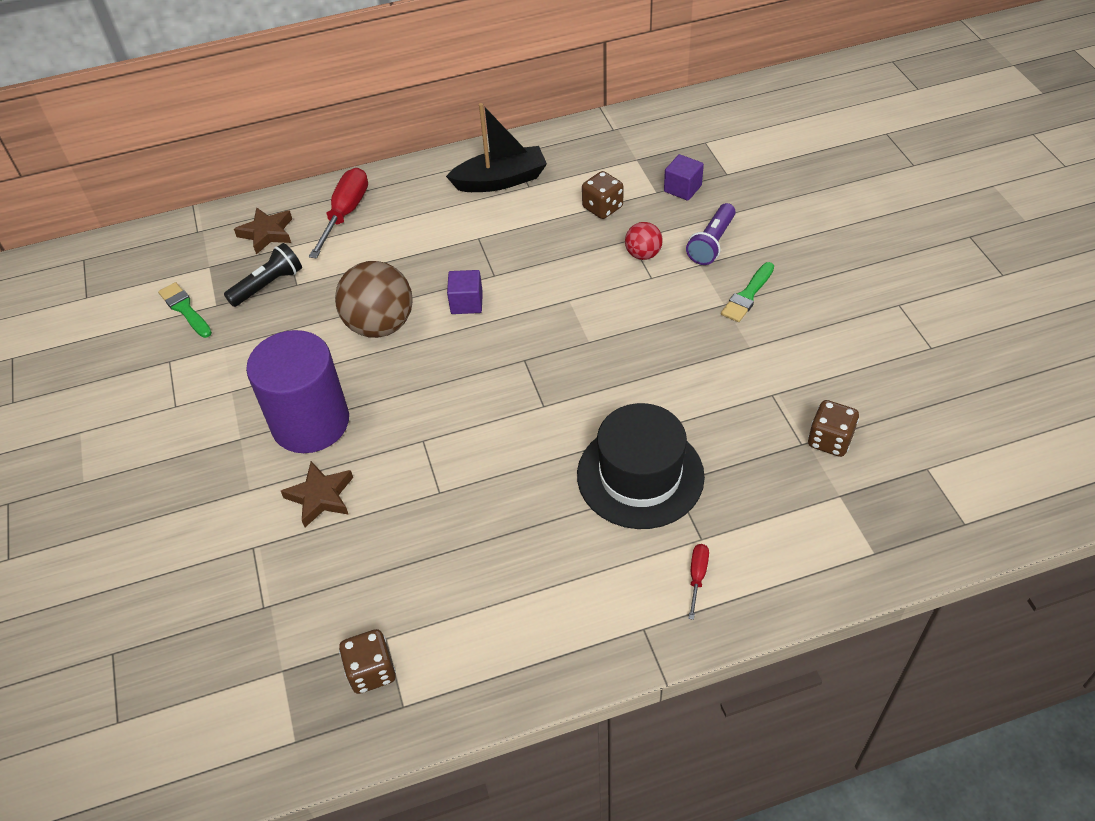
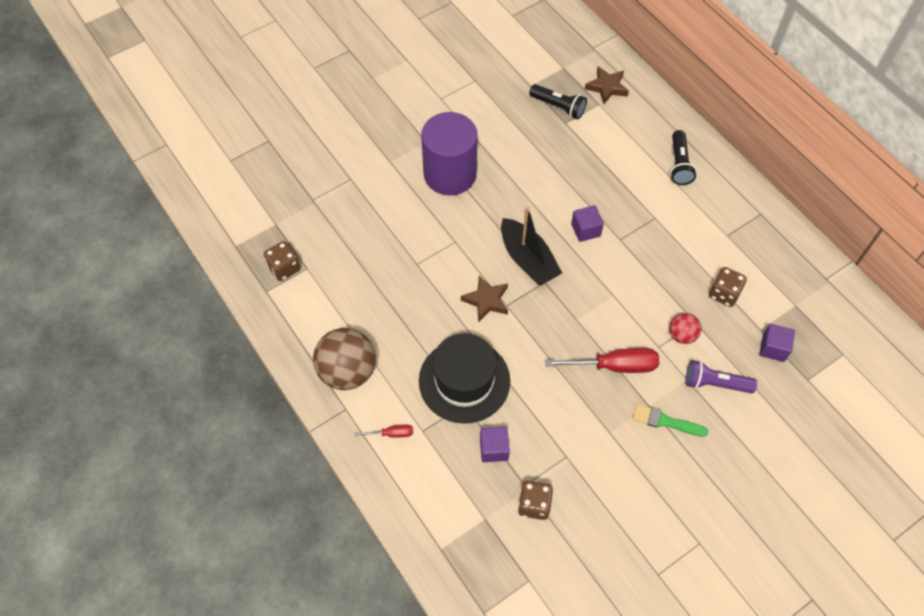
camera: 70 degrees right, 10 degrees up
green brush [158,282,212,338] -> none
brown star [281,461,353,527] -> brown star moved to [461,275,508,322]
red screwdriver [309,168,368,259] -> red screwdriver moved to [545,348,659,373]
brown ball [335,261,413,338] -> brown ball moved to [313,328,376,390]
black boat [446,103,547,192] -> black boat moved to [501,206,562,286]
none -> purple cube [480,427,510,462]
none -> black flashlight [670,130,697,185]

